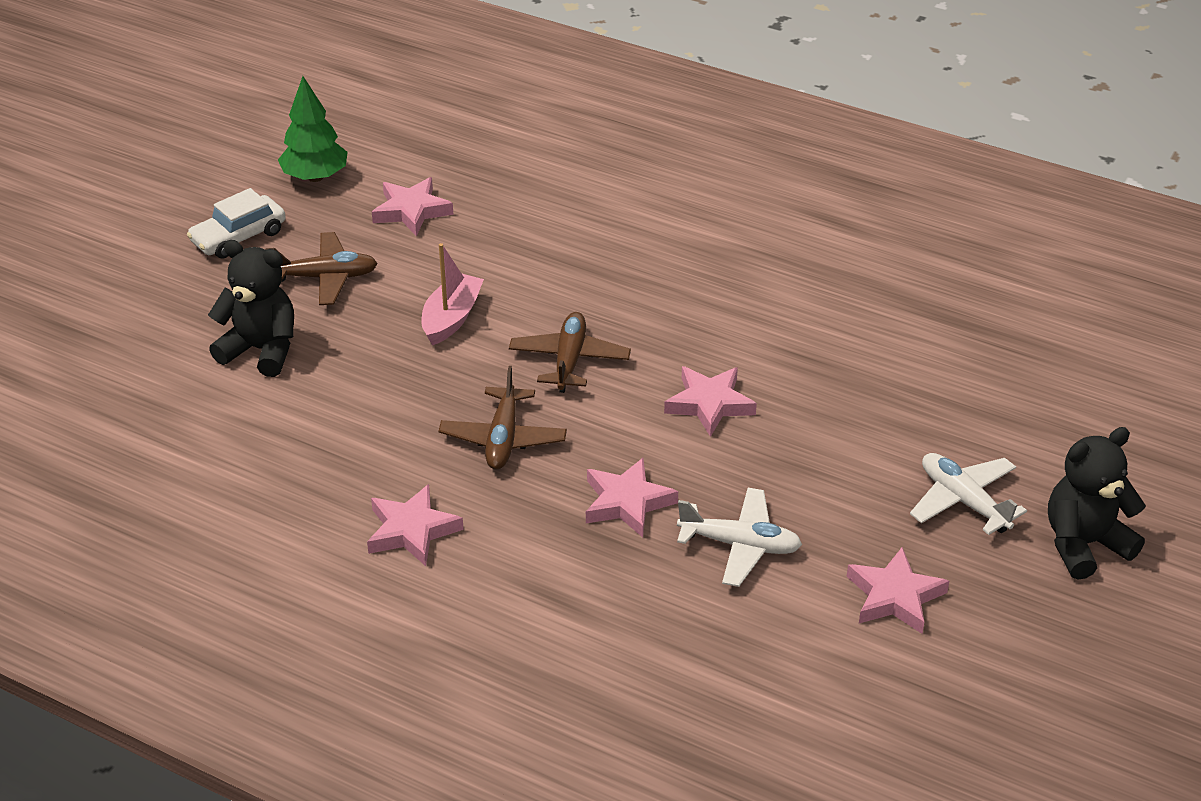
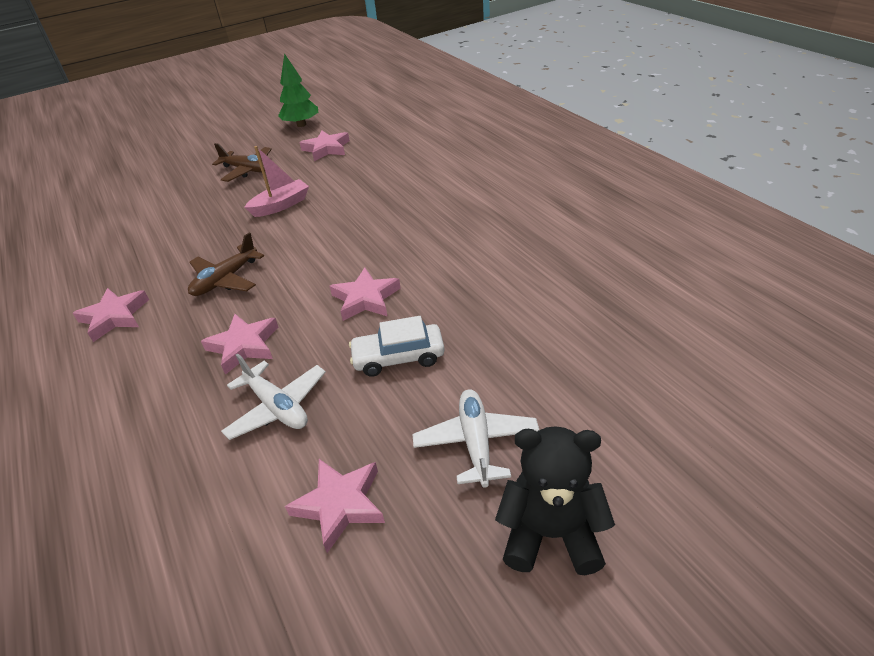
camera: 35 degrees right, 0 degrees up
white car [187,188,286,258] -> white car moved to [349,316,445,377]
black teddy bear [208,240,294,377] -> none
brown plane [509,312,631,393] -> none

